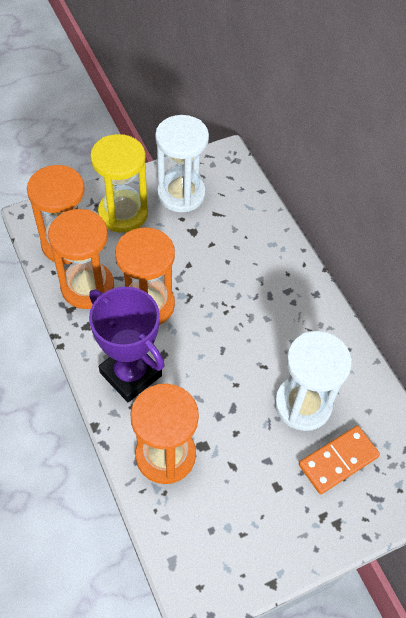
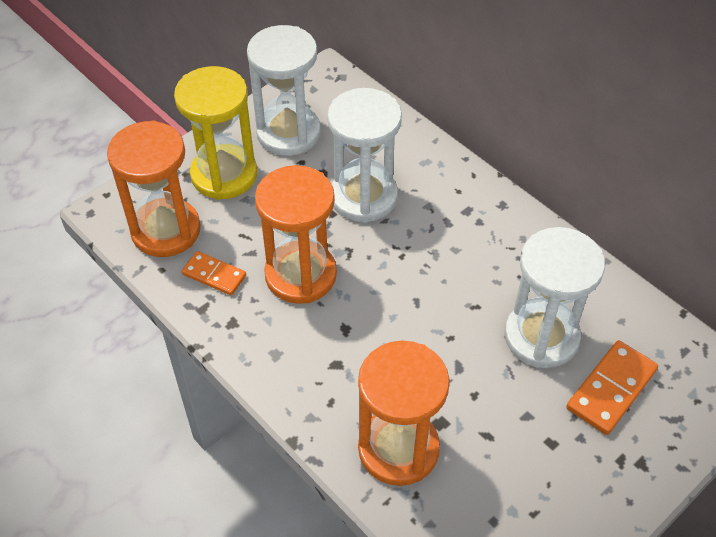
camera: 15 degrees left, 5 degrees down
orange hourglass [48,209,114,309] -> orange domino [182,251,246,295]
purple trophy [89,287,165,402] -> none
none -> white hourglass [327,88,402,223]

